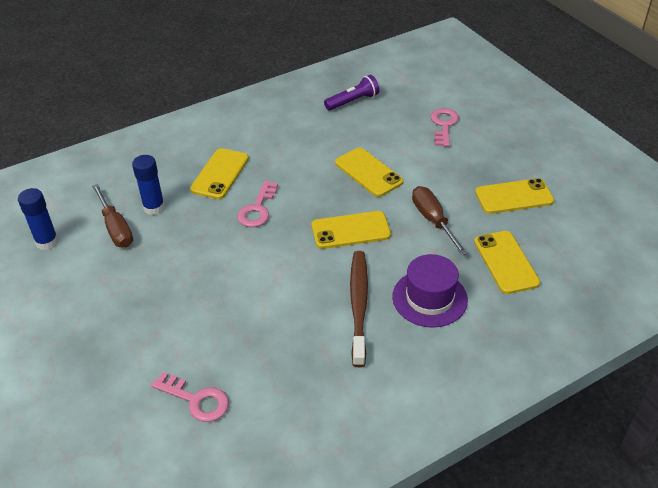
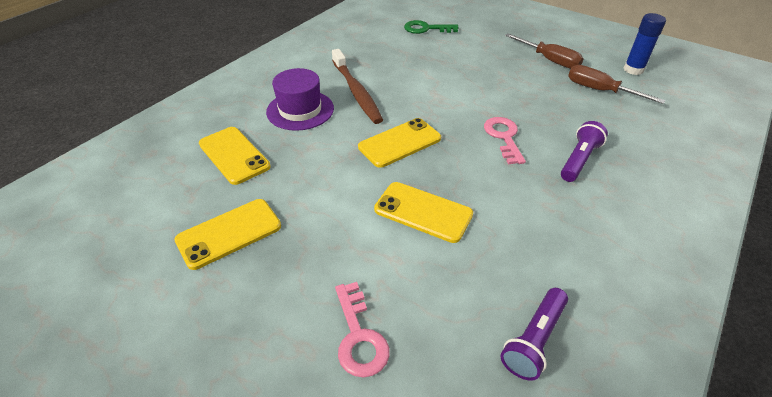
camera: 155 degrees right, 0 degrees up
blue glue stick [132,155,165,215] -> none
pink key [151,372,229,422] -> green key [404,20,458,34]
yellow phone [190,148,249,199] -> purple flashlight [561,121,608,182]
brown screwdriver [412,186,468,255] -> brown screwdriver moved to [505,33,584,69]

